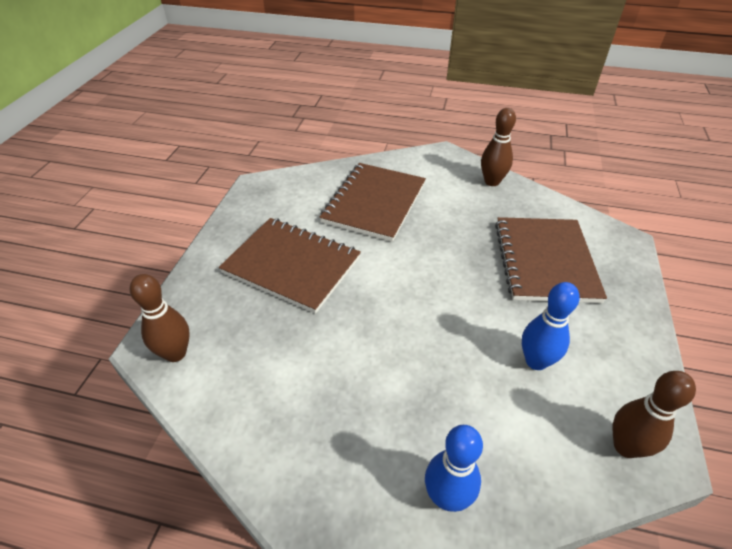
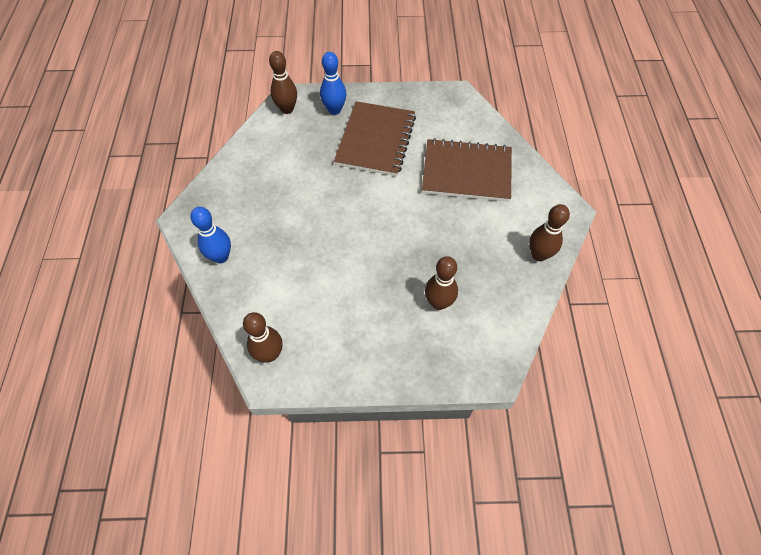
camera: 75 degrees right, 15 degrees up
brown notebook [495,217,607,303] -> brown bowling pin [425,256,458,310]
blue bowling pin [522,282,580,370] -> blue bowling pin moved to [320,52,346,115]

